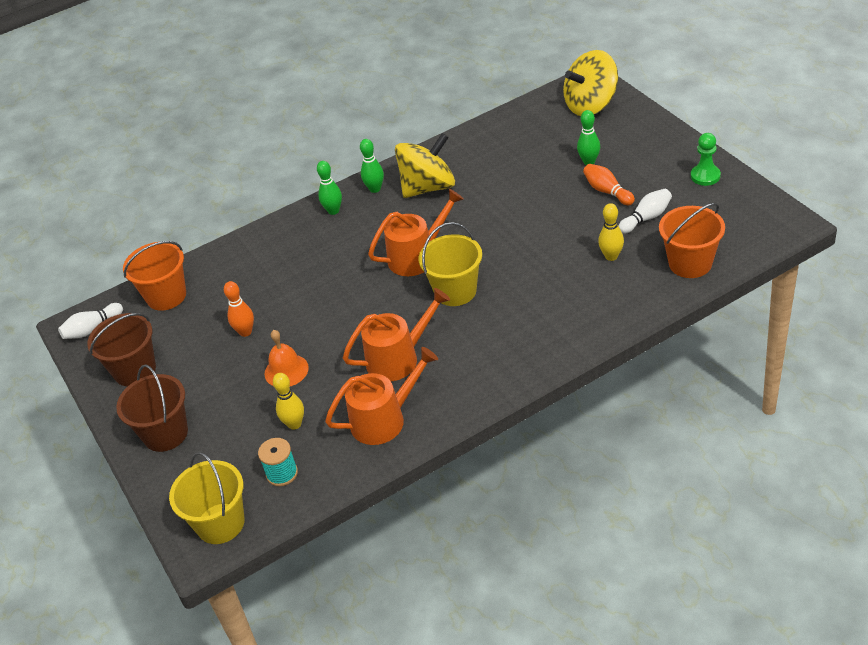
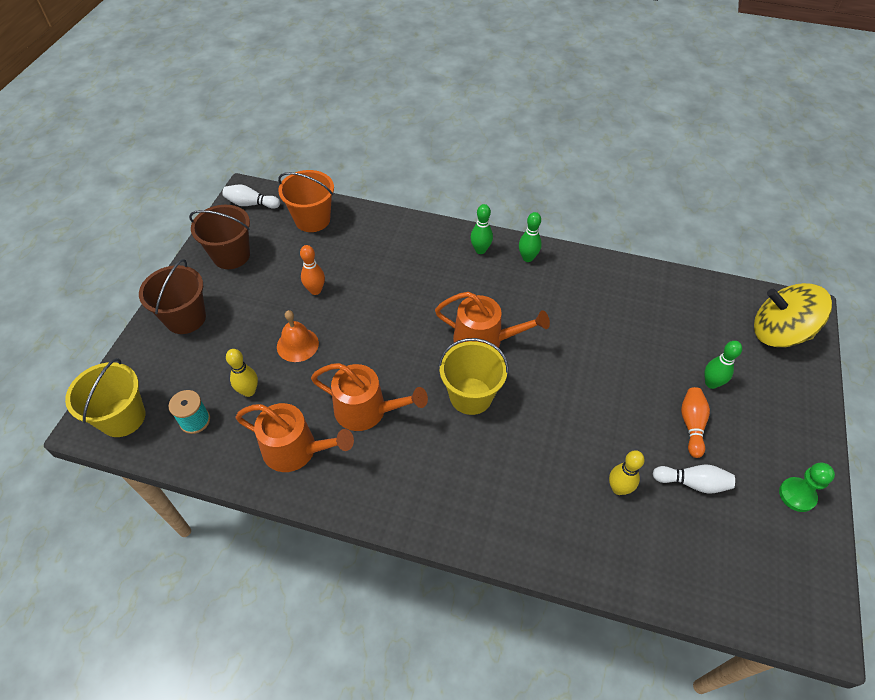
camera: 40 degrees right, 10 degrees up
yellow spinning top [395,133,455,198] -> none
orange bucket [659,203,725,278] -> none

